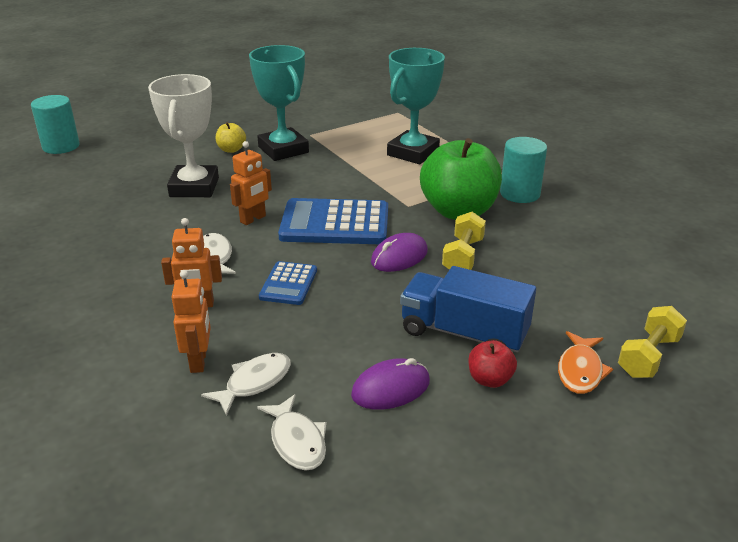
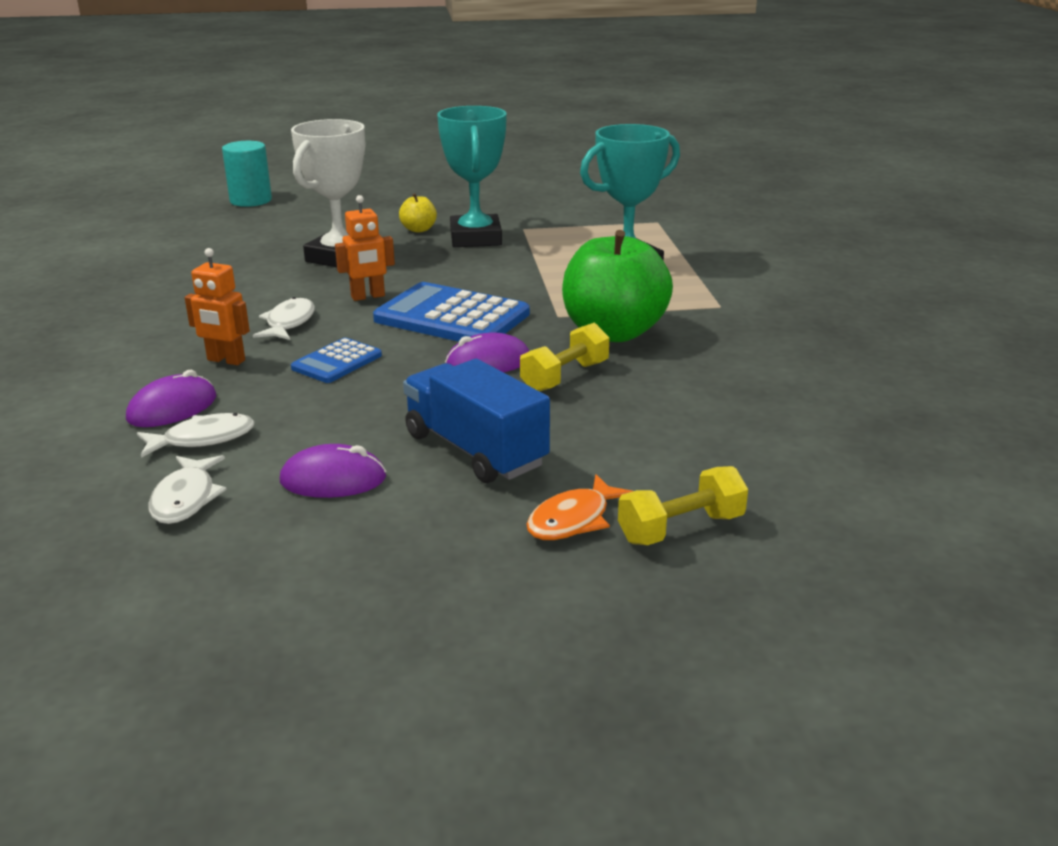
camera: 25 degrees right, 5 degrees down
orange robot [172,270,211,373] -> purple mouse [126,370,216,427]
red apple [469,340,517,388] -> none
turquoise cylinder [500,137,547,203] -> none

